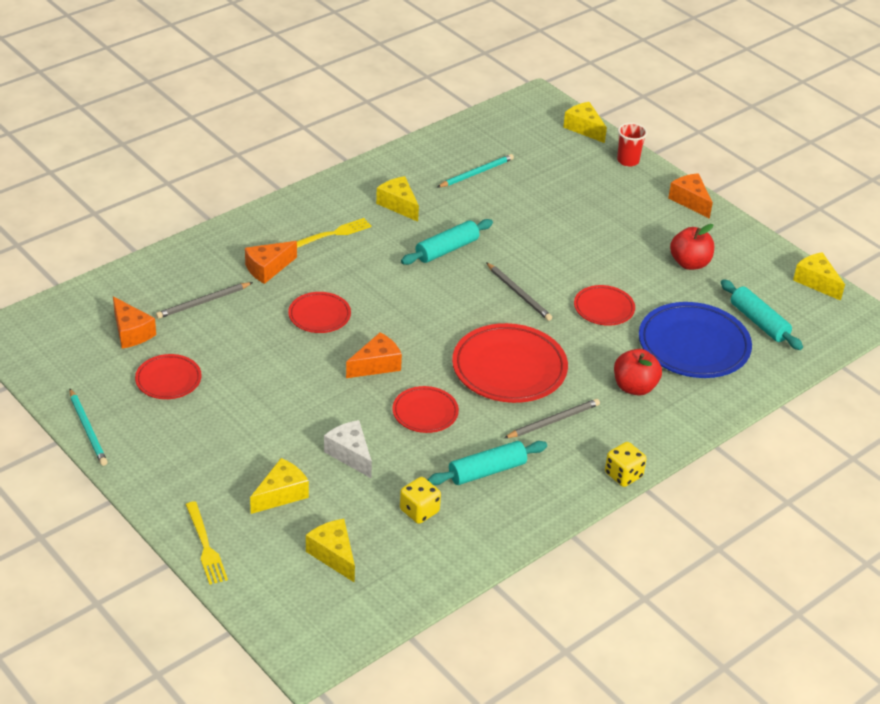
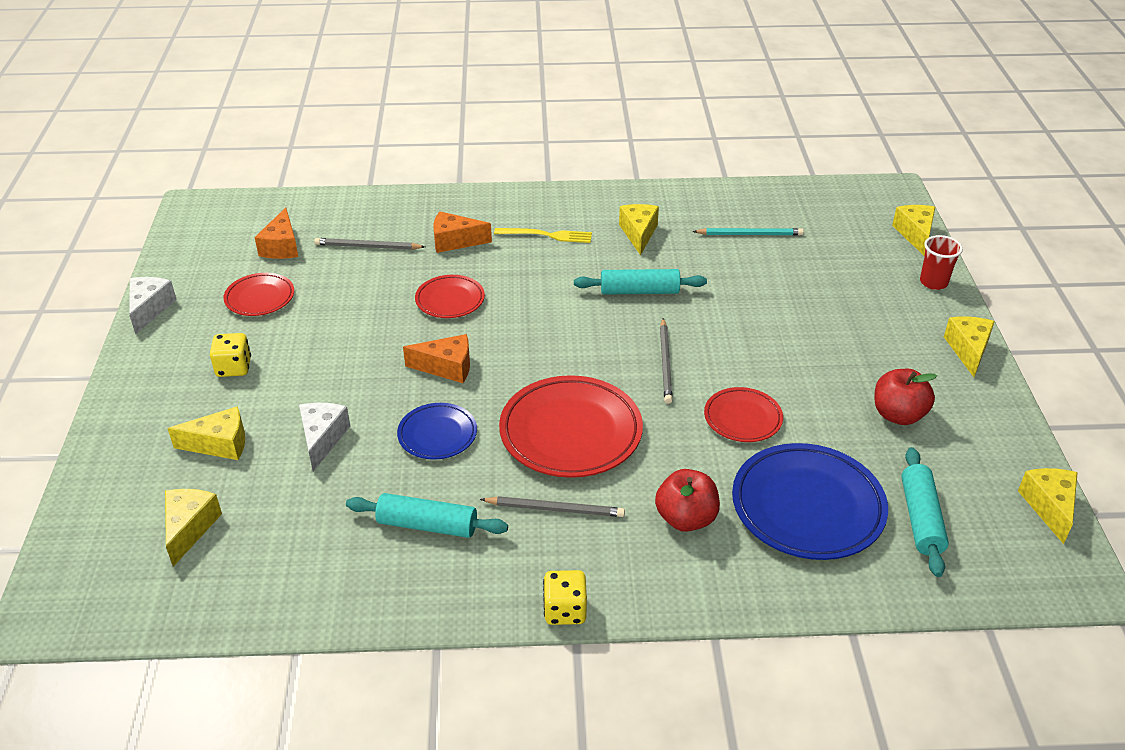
camera: 40 degrees right, 0 degrees up
turquoise pencil [70,389,108,466] -> white cheese [129,277,177,334]
yellow fork [185,501,228,585] -> none
red plate [392,386,459,433] -> blue plate [397,403,477,460]
yellow dice [400,477,441,524] -> yellow dice moved to [210,333,251,377]
orange cheese [668,173,713,219] -> yellow cheese [944,316,995,377]

